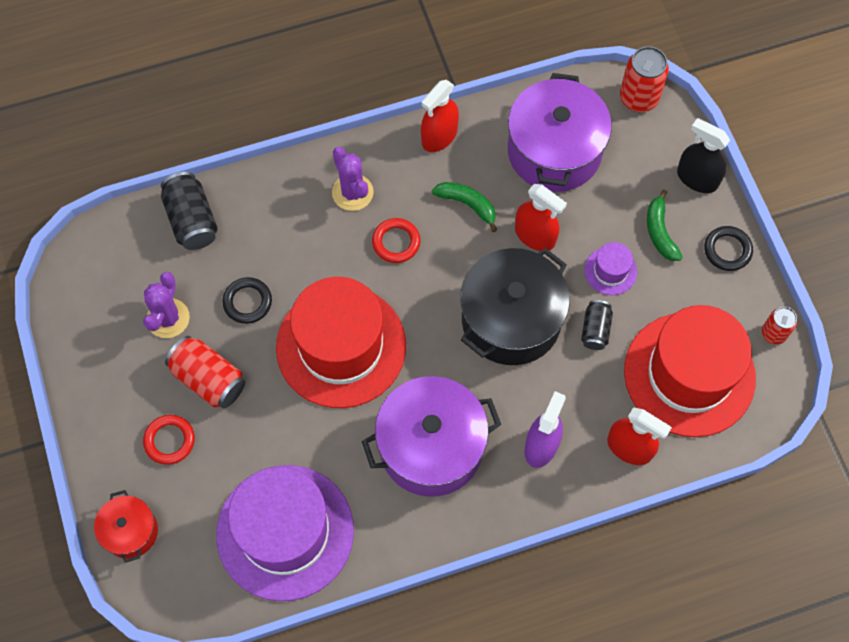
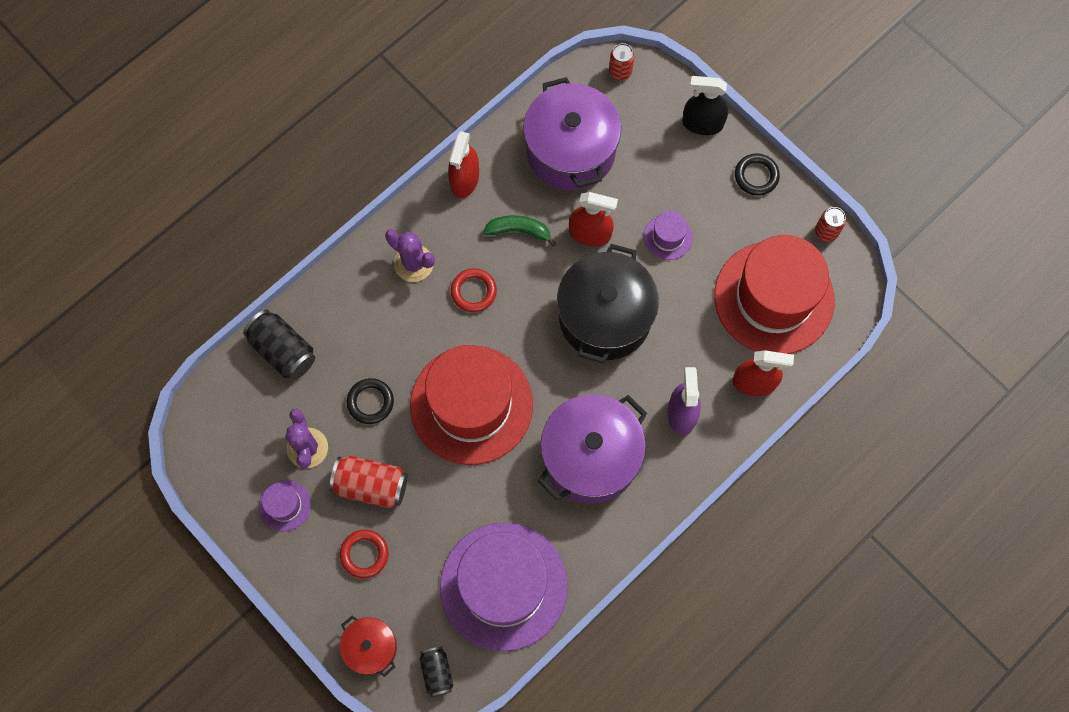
camera: 25 degrees left, 5 degrees up
black can [581,300,613,350] -> black can moved to [420,646,453,697]
red can [620,46,669,112] -> red can [609,43,635,80], size x0.62
green banana [647,190,683,261] -> none
none -> purple hat [259,480,311,531]

